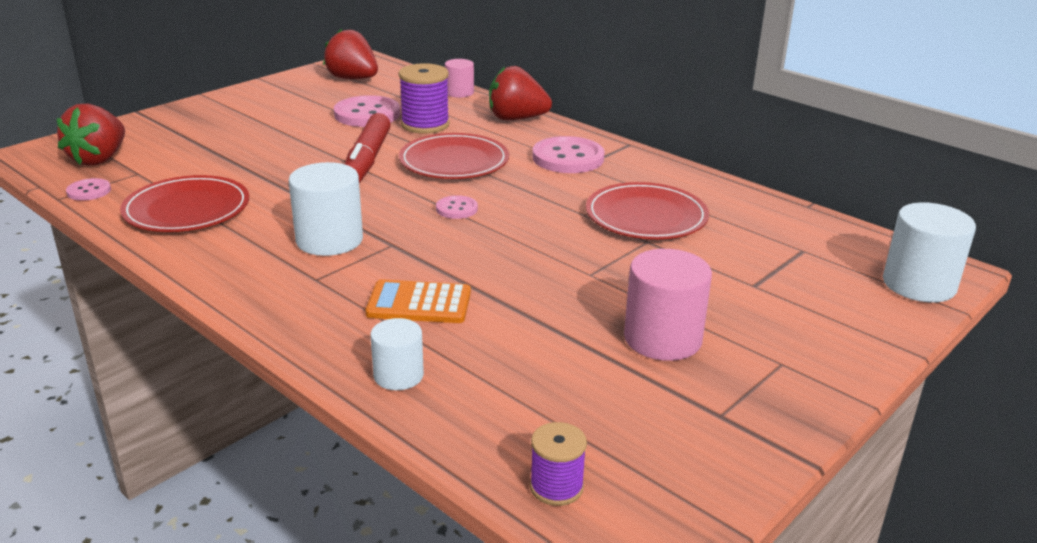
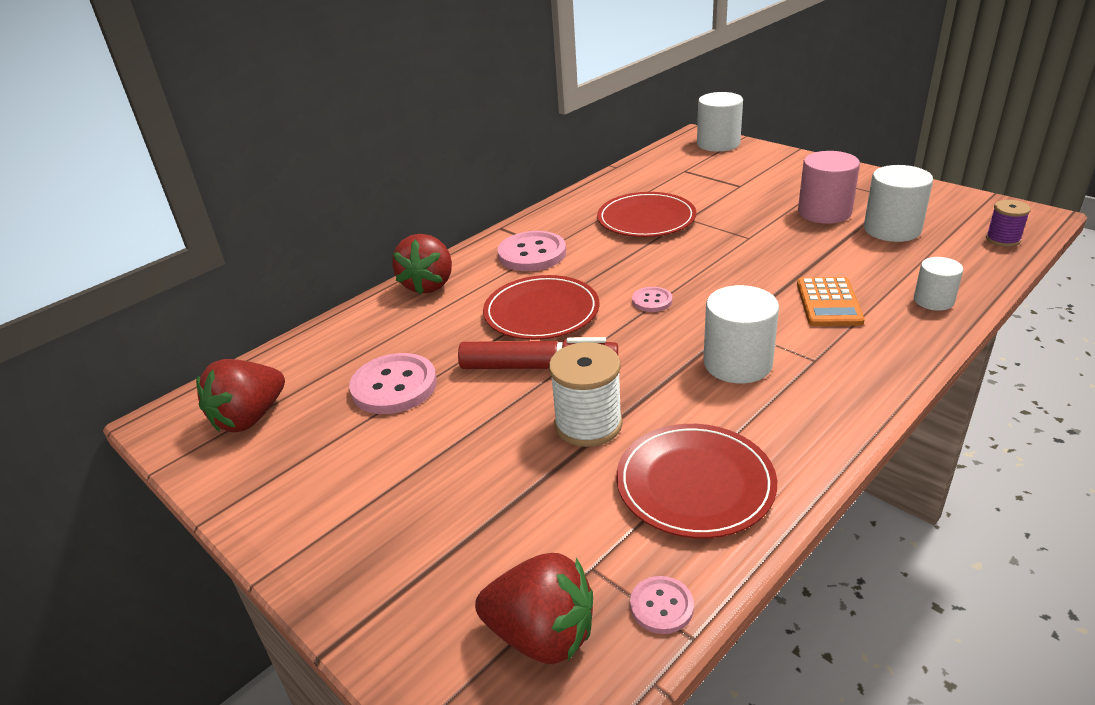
camera: 85 degrees left, 5 degrees up
purple spool [398,63,450,134] -> none
pink cylinder [445,59,474,98] -> none
none -> white spool [549,342,623,447]
none -> white cylinder [864,165,933,242]

